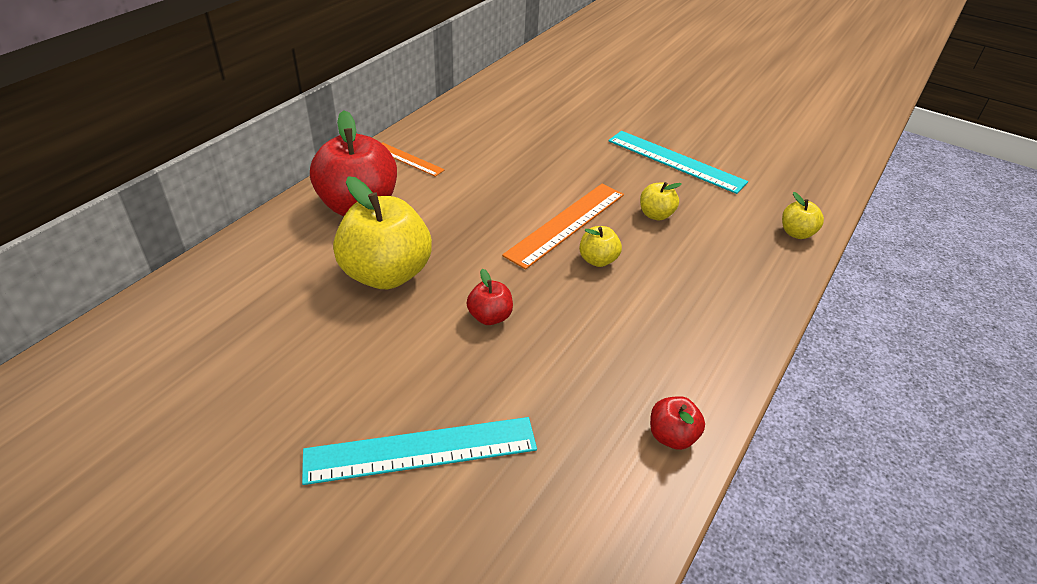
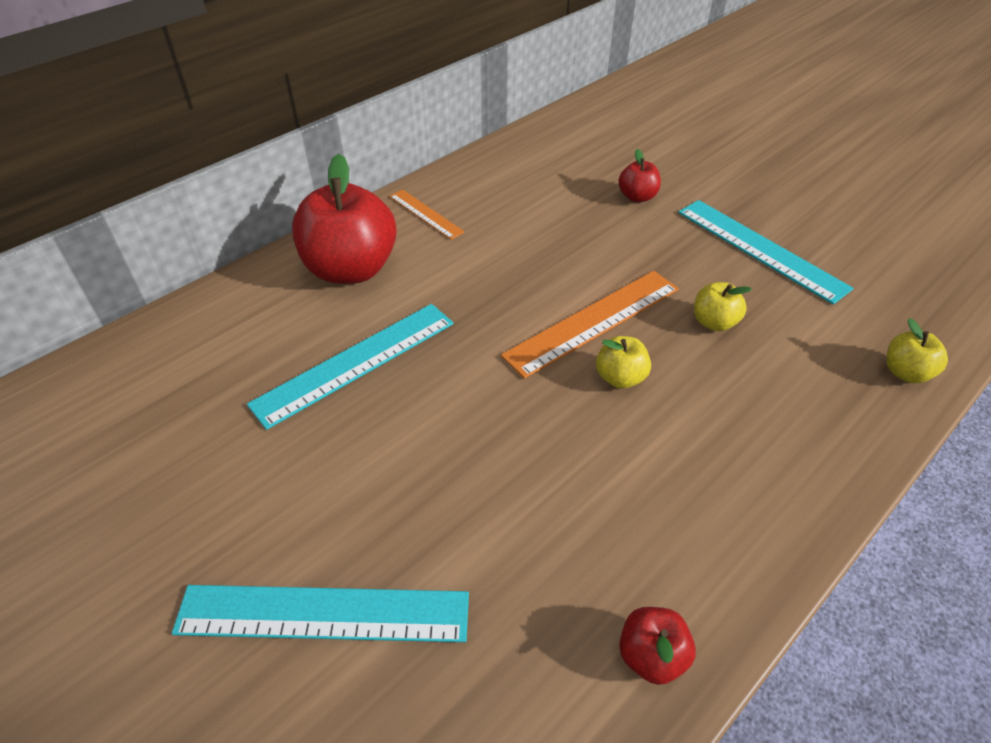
camera: 15 degrees right, 5 degrees up
yellow apple [333,176,432,289] -> turquoise ruler [247,304,454,430]
red apple [467,269,513,325] -> red apple moved to [618,149,661,202]

